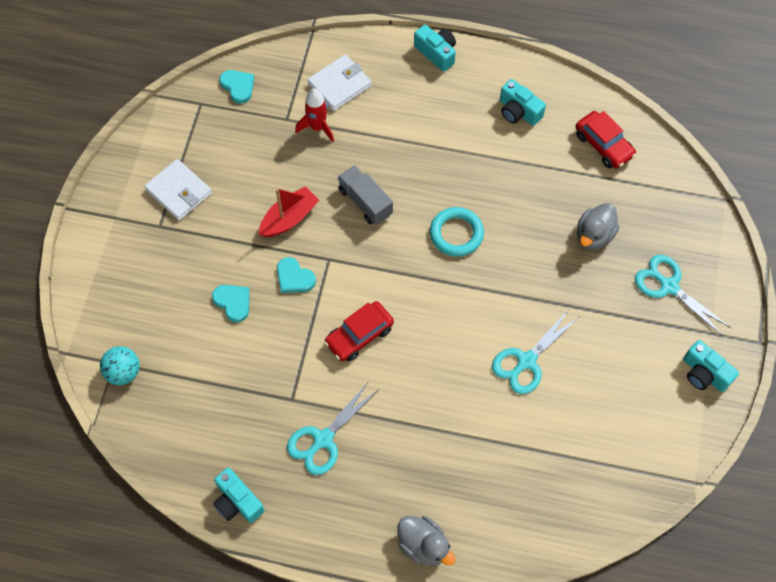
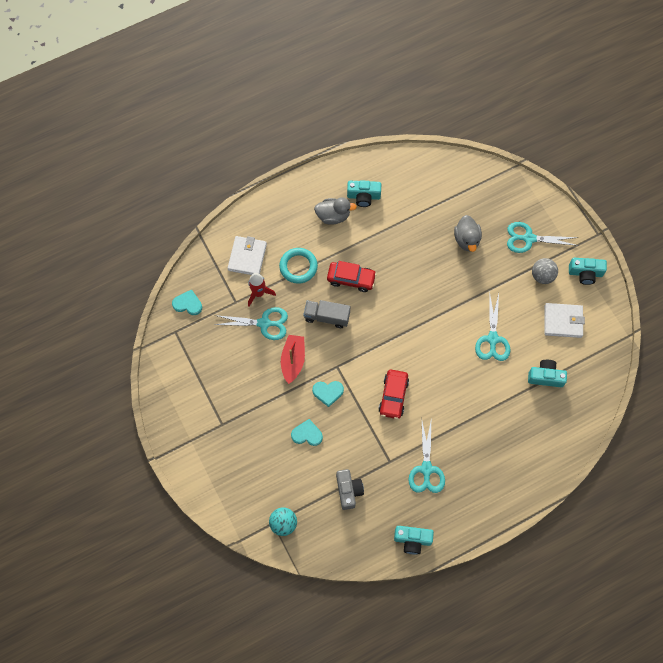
camera: 40 degrees left, 5 degrees up
white wallet [144,159,212,220] -> white wallet moved to [544,303,585,338]
grey duck [398,516,455,566] -> grey duck moved to [314,197,357,225]
turquoise camera [414,25,456,72] -> turquoise camera moved to [528,360,567,387]
turquoise ring [430,207,484,257] -> turquoise ring moved to [279,248,318,284]
red car [575,111,636,169] -> red car moved to [327,261,377,292]
none -> turquoise scissors [214,307,288,340]
none -> grey camera [336,469,364,510]
none -> grey ball [532,258,558,284]

